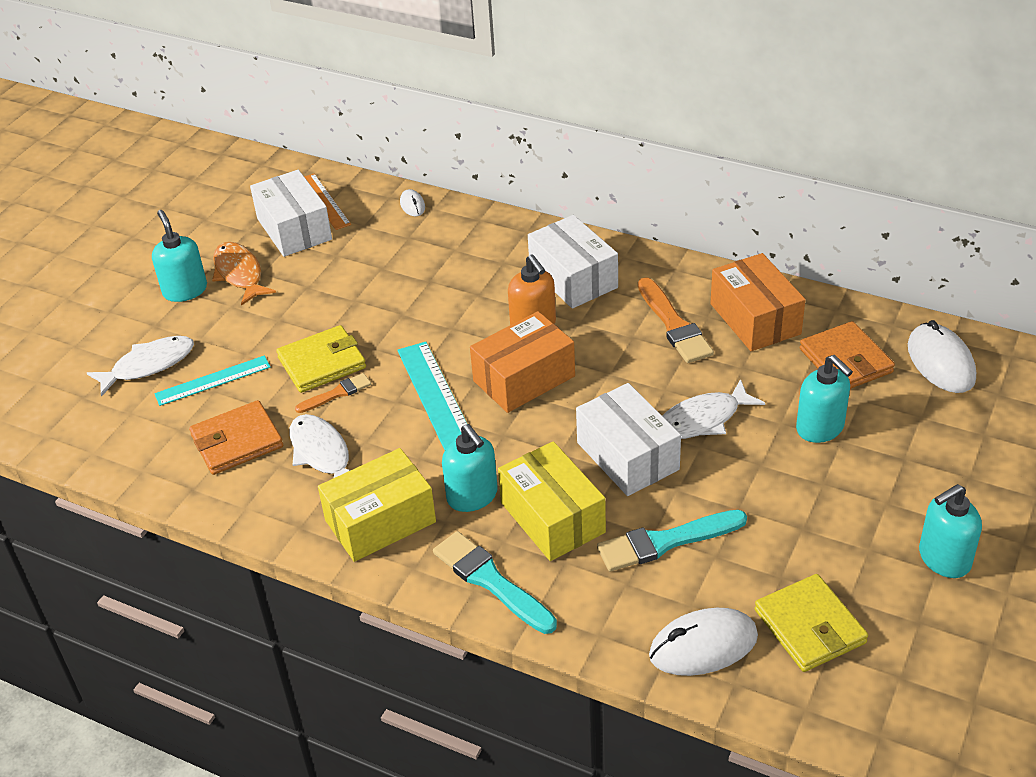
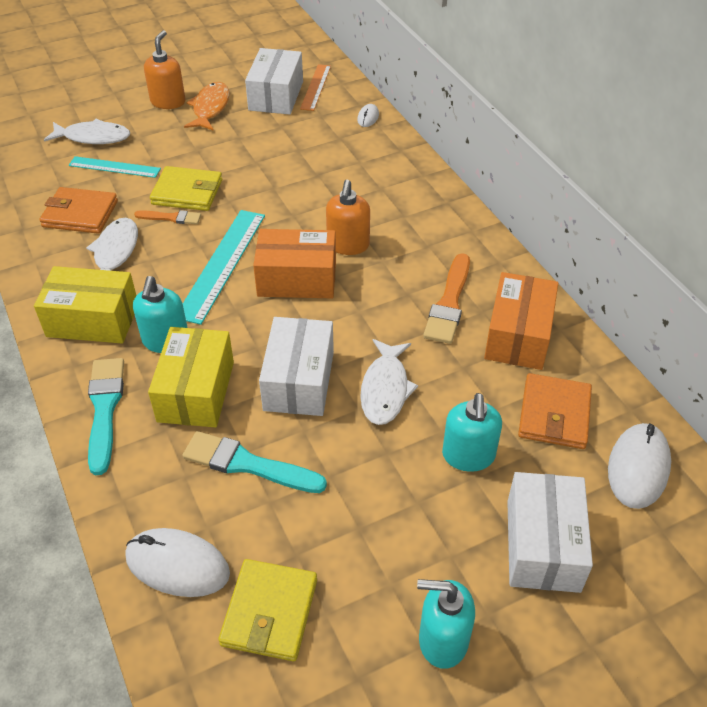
camera: 35 degrees right, 5 degrees up
turquoise soap dispenser [152,210,207,302] -> orange soap dispenser [144,30,186,109]
white box [528,215,618,309] -> white box moved to [507,472,593,593]
white fish [663,379,765,439] -> white fish turned 90 degrees counterclockwise [360,339,418,425]

